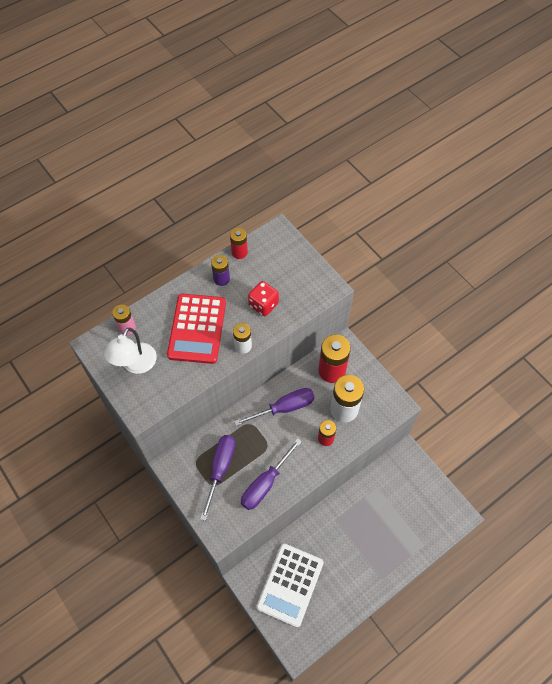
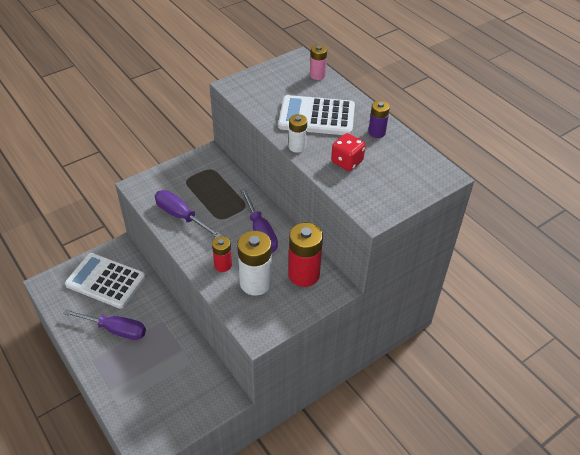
camera: 90 degrees right, 15 degrees down
white lamp [104,328,157,374] -> none
red calculator [167,294,226,364] -> white calculator [278,95,355,135]
purple screwdriver [200,435,235,521] -> purple screwdriver moved to [63,309,146,340]
red battery [230,228,248,259] -> none

